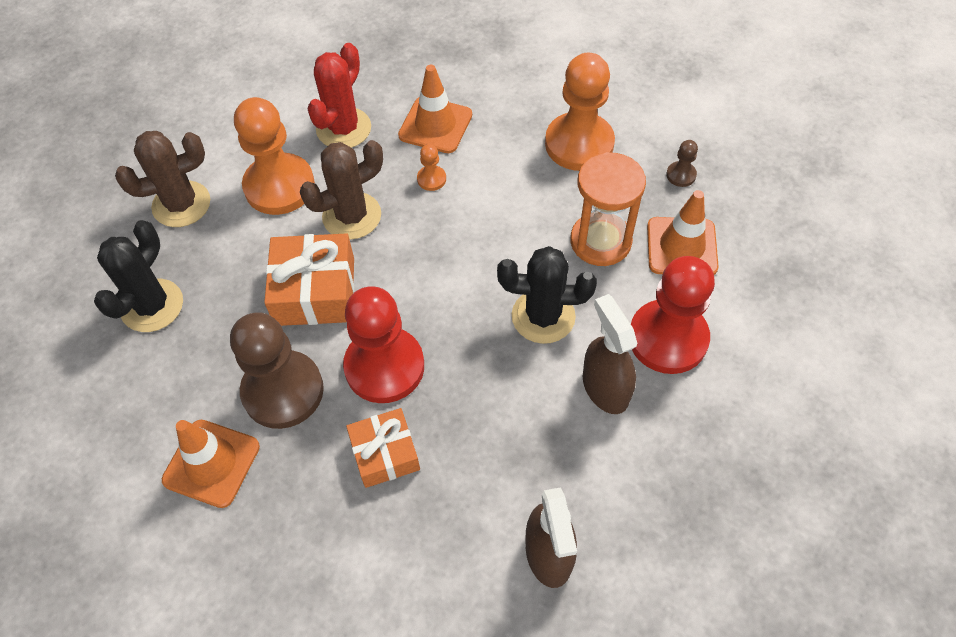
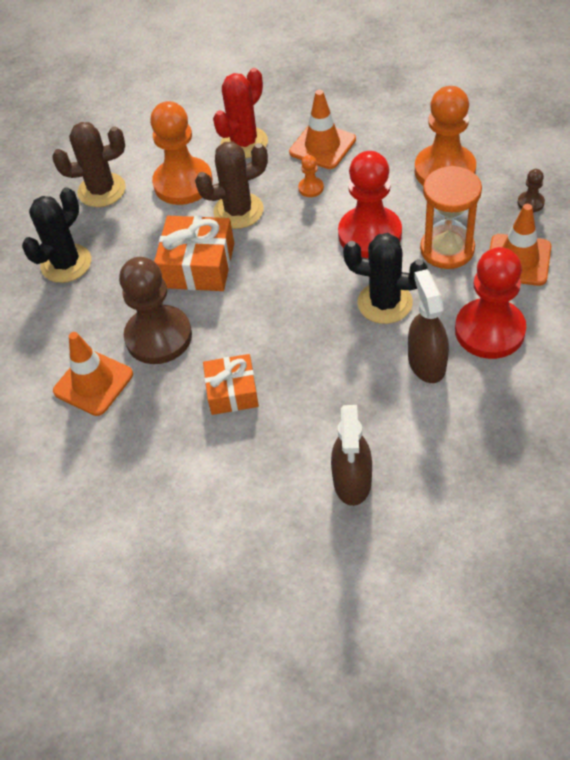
camera: 15 degrees right, 5 degrees down
red pawn [343,286,424,403] -> red pawn moved to [338,151,402,258]

